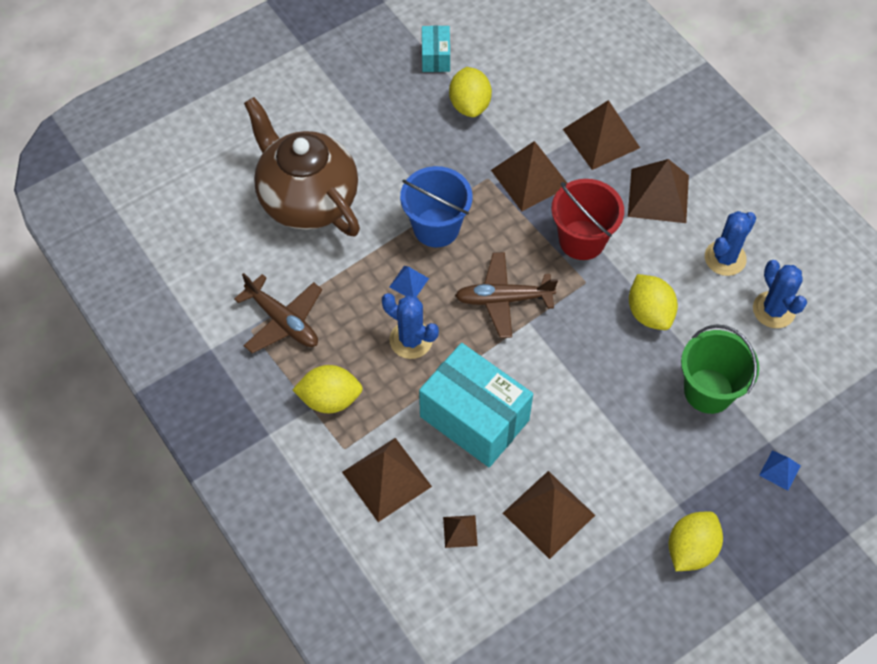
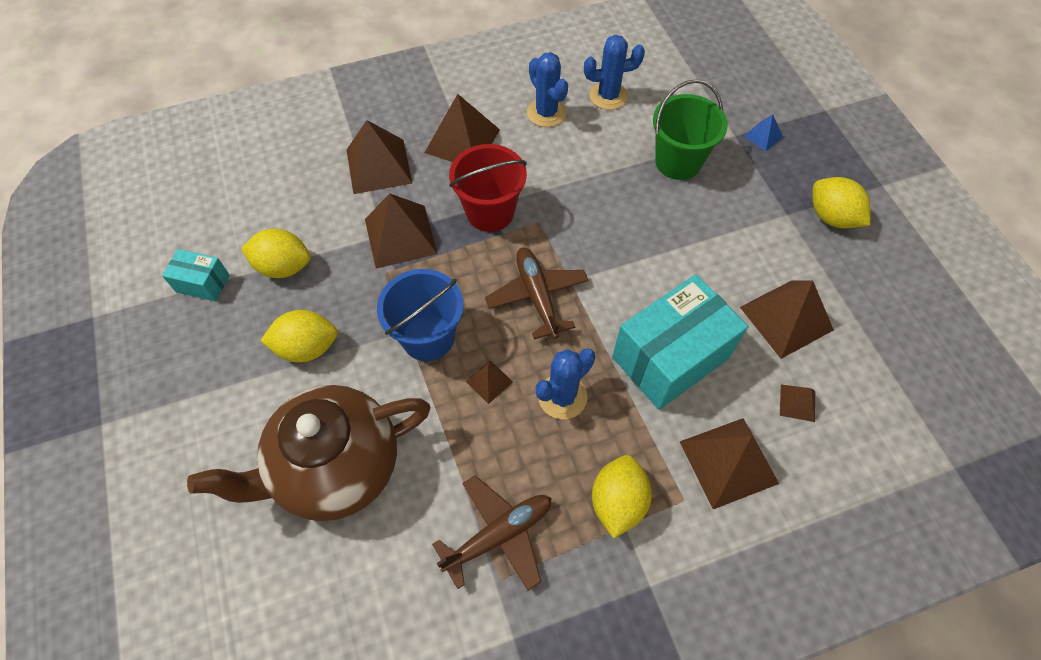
camera: 75 degrees left, 0 degrees up
blue pyramid [389,266,429,297] -> brown pyramid [466,360,513,404]
brown plane [455,252,558,338] -> brown plane turned 150 degrees clockwise [485,247,589,339]
yellow lemon [629,274,678,330] -> yellow lemon moved to [260,310,338,363]

